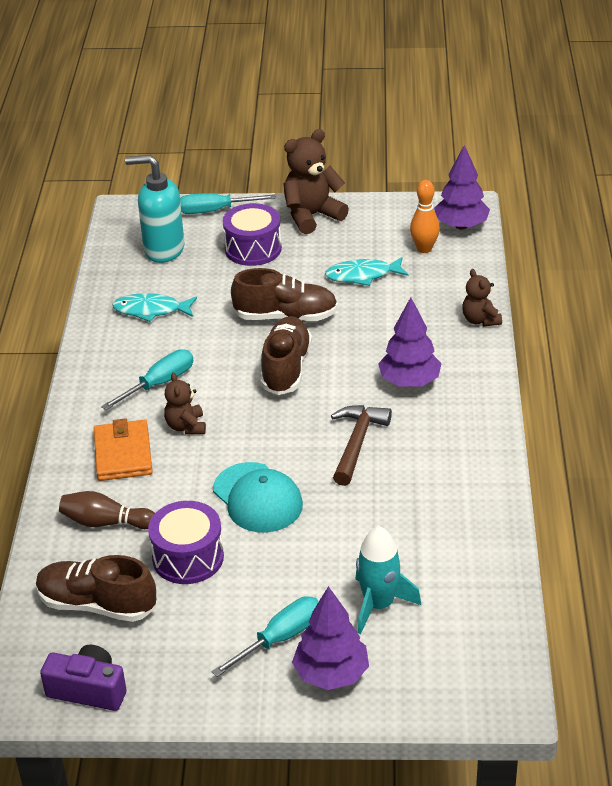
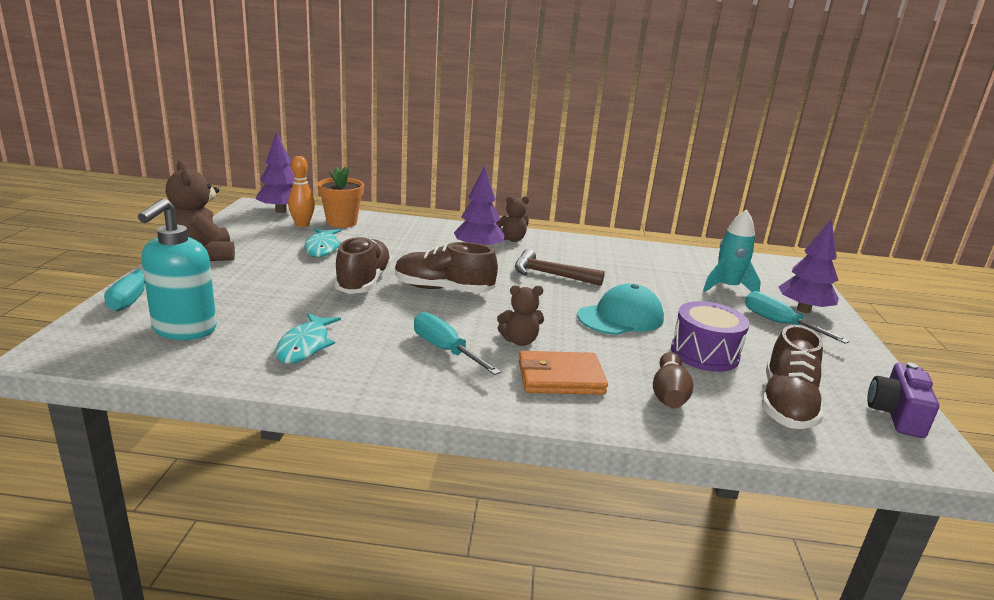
camera: 90 degrees left, 15 degrees down
purple drum [223,203,282,266] -> none
brown teddy bear [462,269,502,326] -> brown teddy bear moved to [496,196,529,242]
none -> orange flower pot [318,167,364,228]

